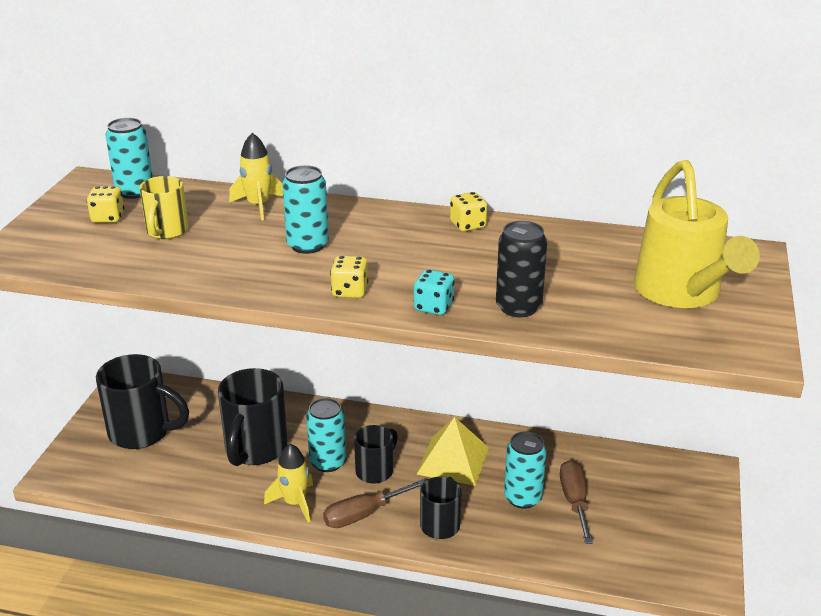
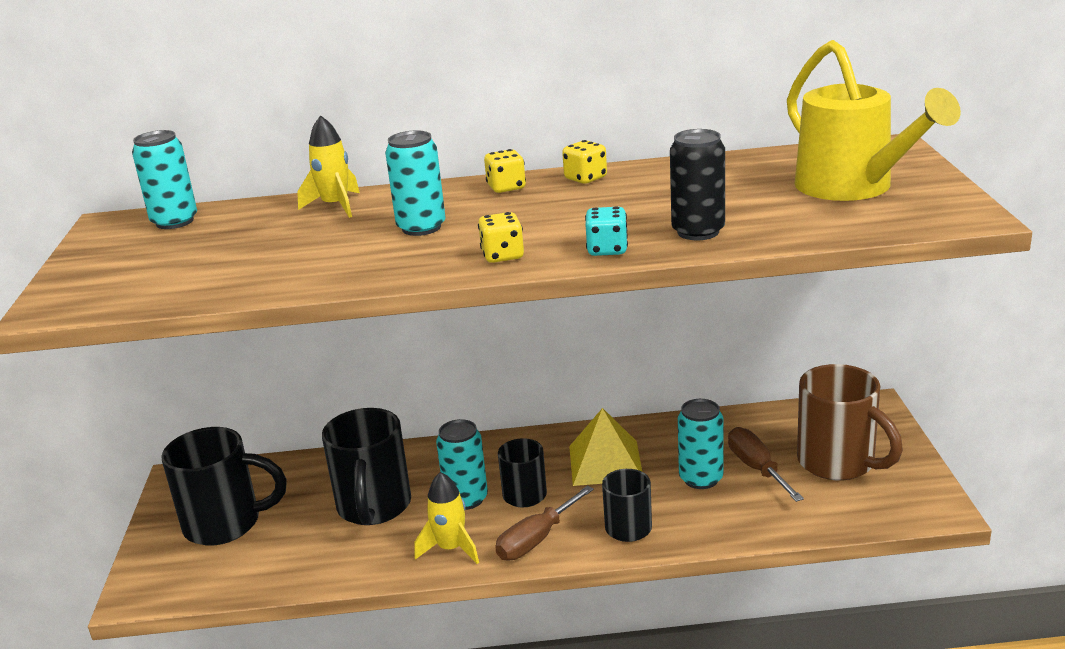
camera: 15 degrees left, 5 degrees down
yellow dice [87,186,124,223] -> yellow dice moved to [484,149,526,193]
yellow mug [140,176,188,239] -> none
none -> brown mug [797,364,903,480]

